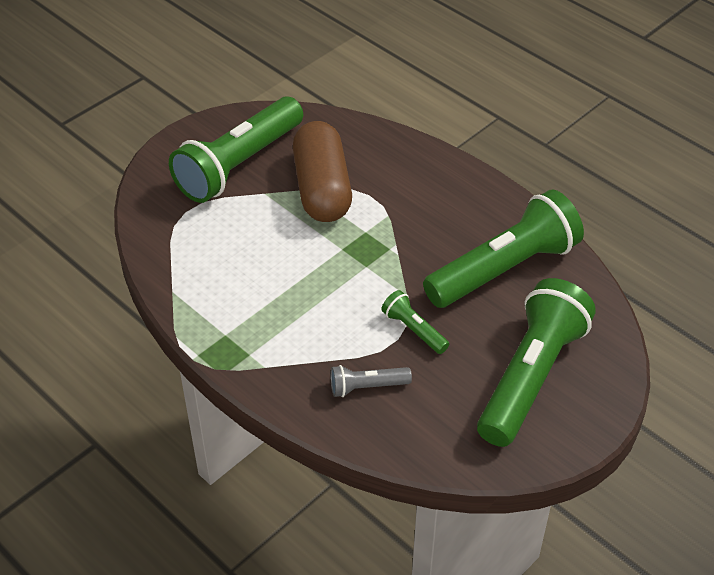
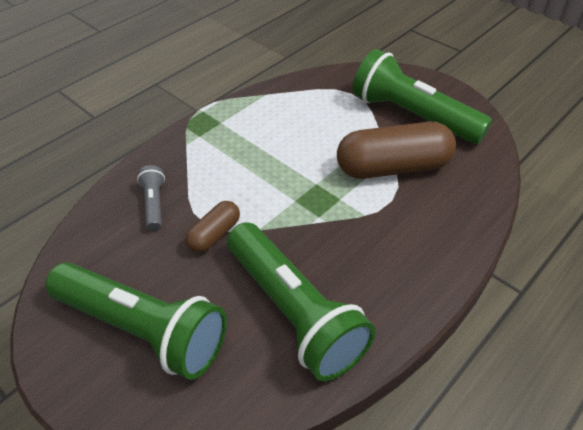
camera: 90 degrees right, 0 degrees up
green flashlight [381,290,449,354] -> brown capsule [185,201,240,253]

